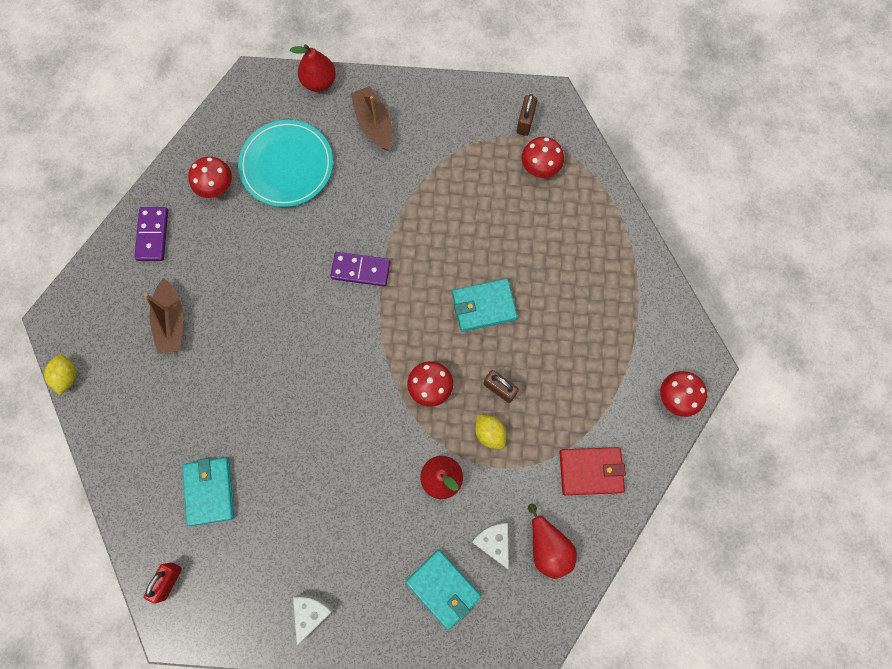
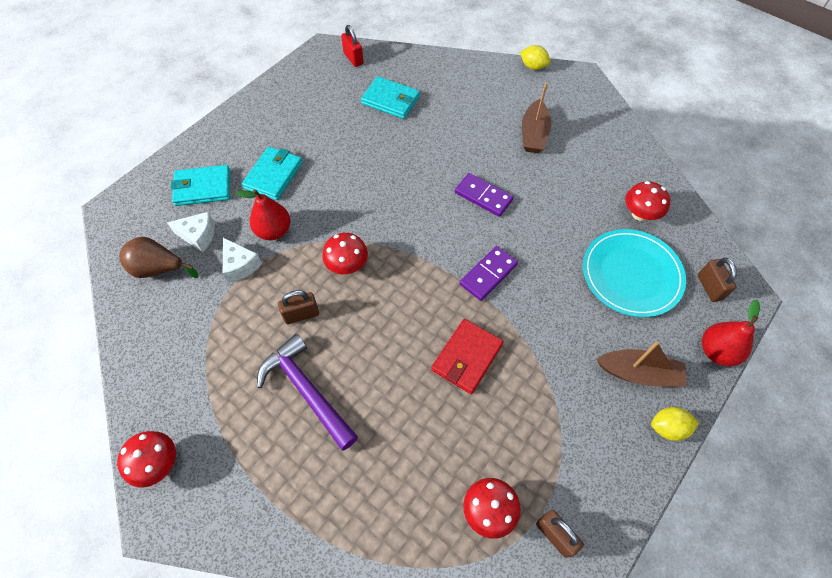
camera: 125 degrees right, 15 degrees down
purple domino [134,207,168,261] -> purple domino moved to [455,173,514,217]
brown boat [144,278,183,354] -> brown boat turned 105 degrees counterclockwise [522,82,551,153]
white cheese [293,595,335,646] -> white cheese moved to [223,238,262,283]
turquoise wallet [452,279,518,332] -> turquoise wallet moved to [242,147,303,200]
yellow lemon [475,414,506,449] -> yellow lemon moved to [651,407,699,441]
red pear [528,504,577,579] -> brown pear [119,237,198,278]
red wallet [560,447,626,495] -> red wallet moved to [431,319,504,394]
none -> purple hammer [257,334,358,450]
none -> brown padlock [698,258,737,302]

